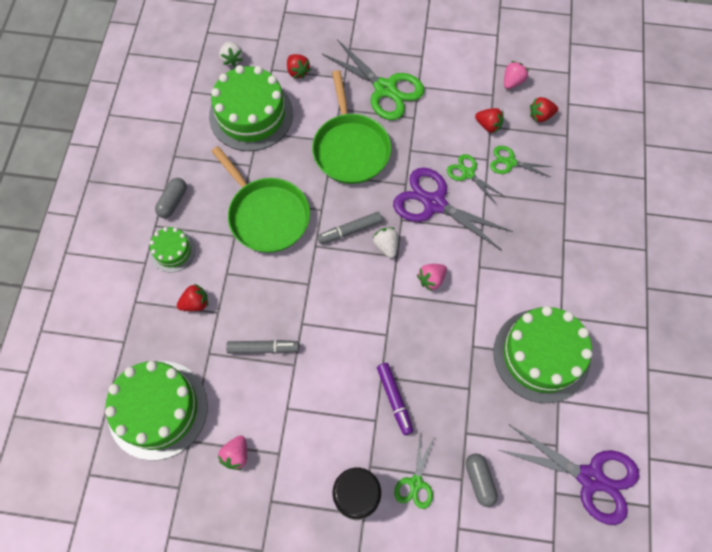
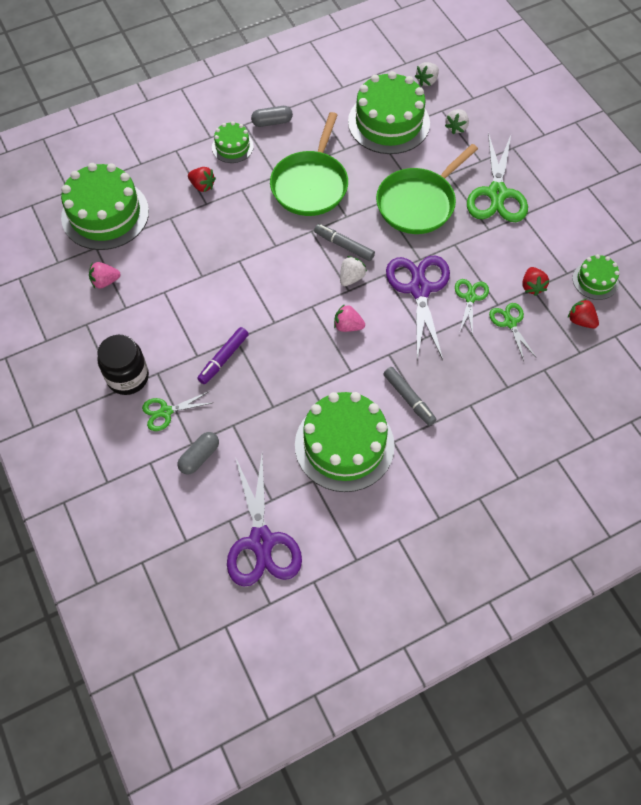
camera: 55 degrees right, 5 degrees down
grey marker [226,340,299,354] -> grey marker moved to [383,367,437,426]
red strawberry [287,54,311,78] -> white strawberry [445,109,469,134]
pink strawberry [504,61,529,89] -> green cake [573,254,619,300]

